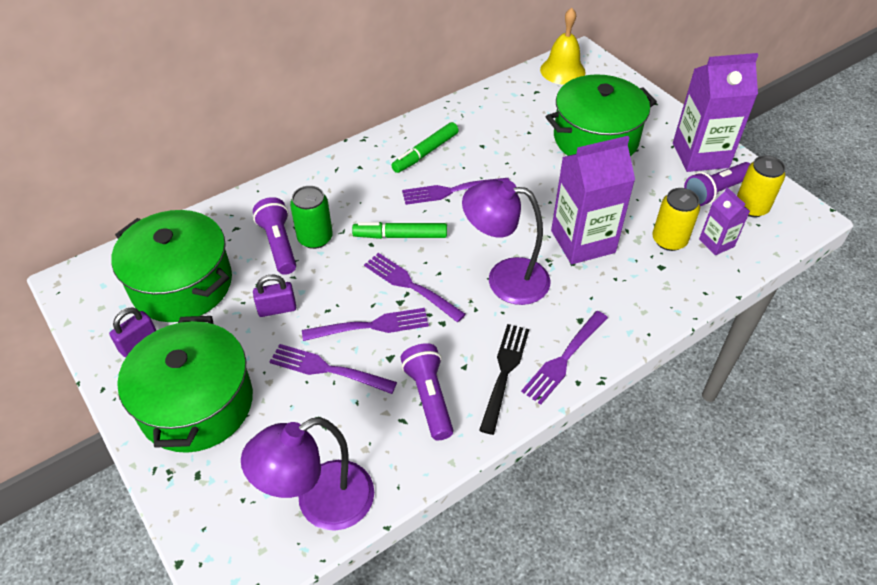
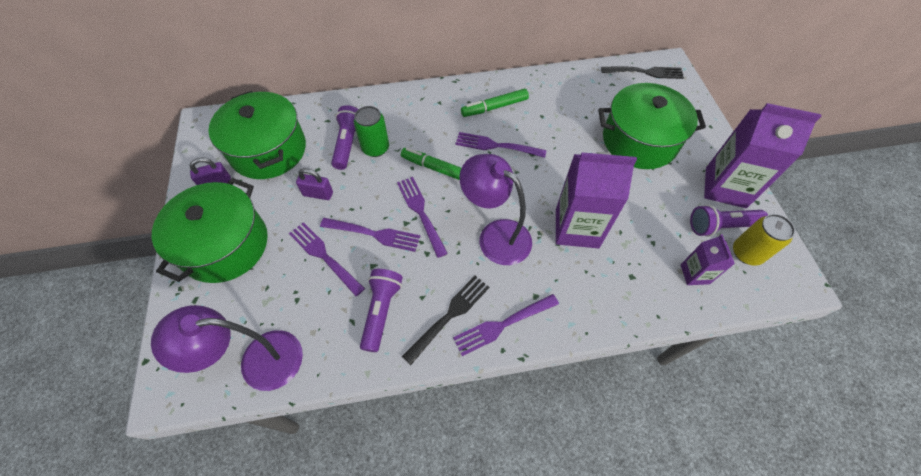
camera: 25 degrees right, 10 degrees up
yellow bell [540,8,585,85] -> black fork [601,67,684,79]
yellow can [652,188,700,251] -> none

